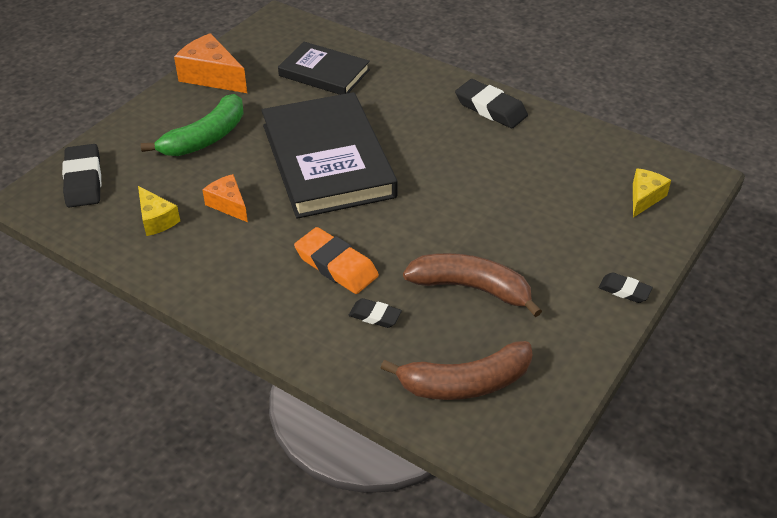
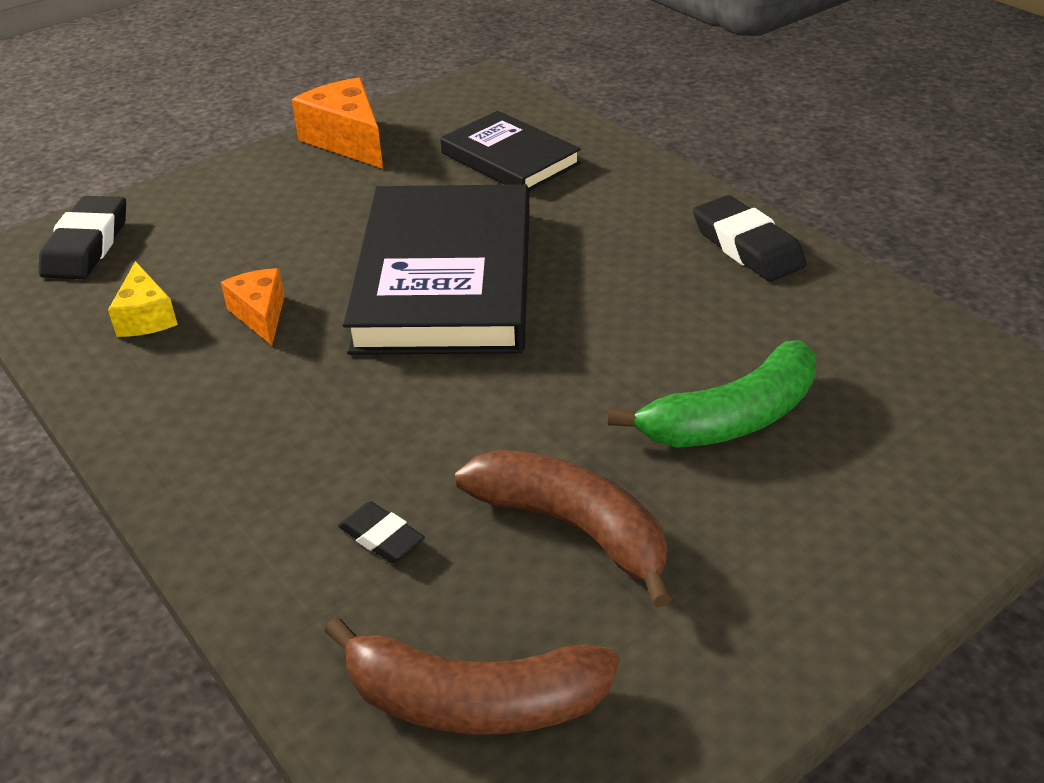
camera: 20 degrees right, 5 degrees down
green banana [141,94,244,156] -> green banana moved to [608,340,816,448]
orange eraser [294,227,379,294] -> none
black eraser [599,272,653,303] -> none
yellow cheese [633,168,671,218] -> none

